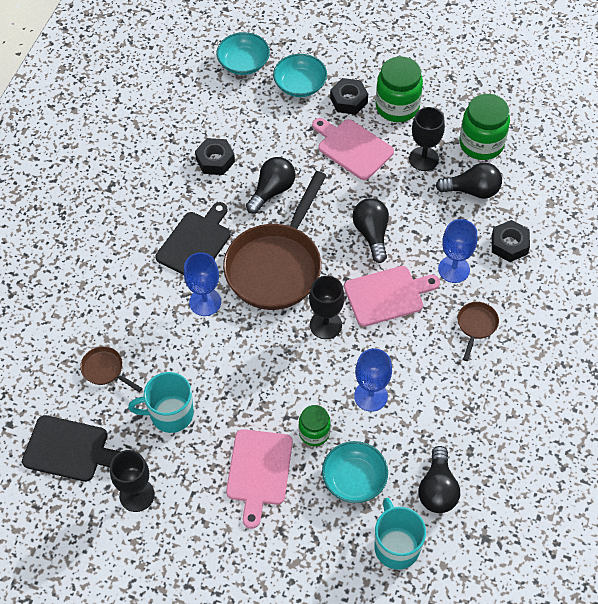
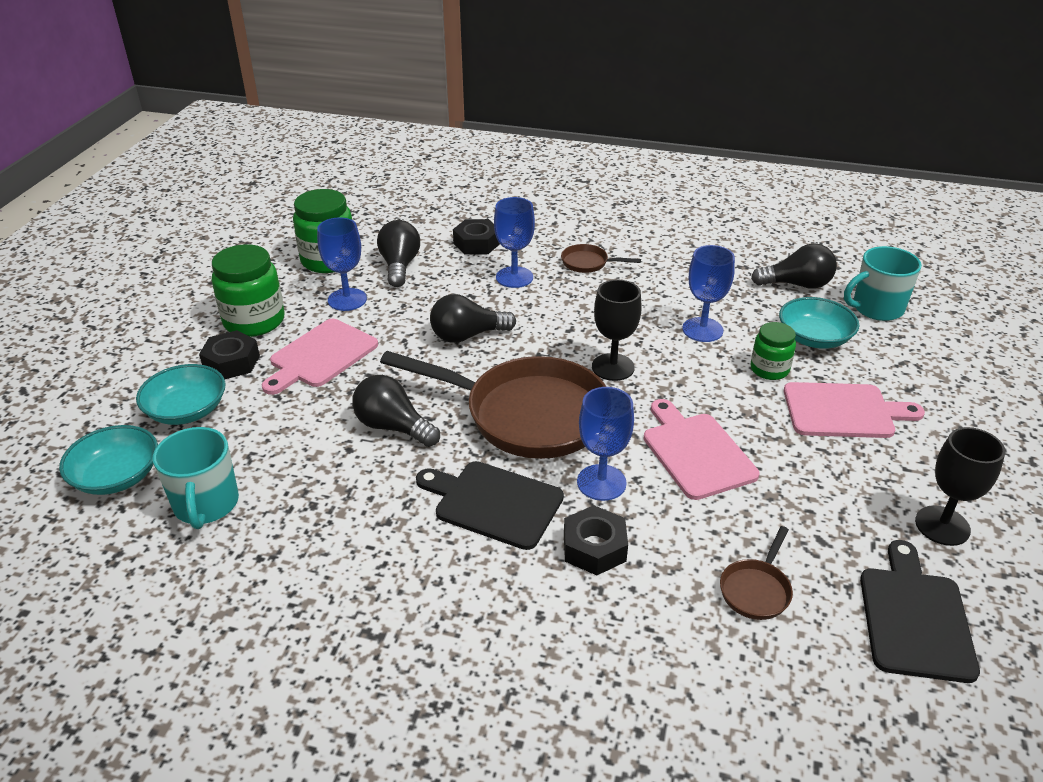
camera: 95 degrees left, 20 degrees down
turquoise mug [128,372,194,433] -> turquoise mug moved to [153,427,239,529]
black nut [195,138,235,175] -> black nut moved to [564,505,628,575]
pink cutting board [344,266,440,327] -> pink cutting board moved to [643,399,759,500]
black goblet [409,107,445,171] -> blue goblet [317,217,367,311]

